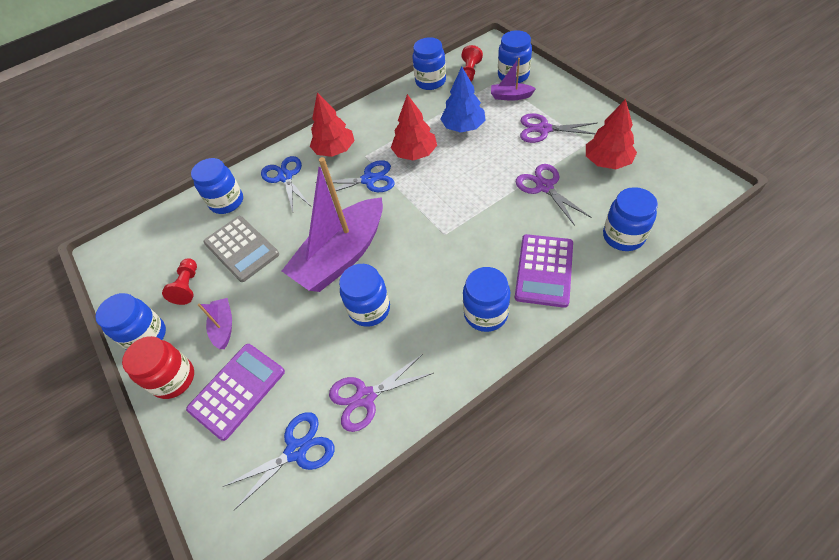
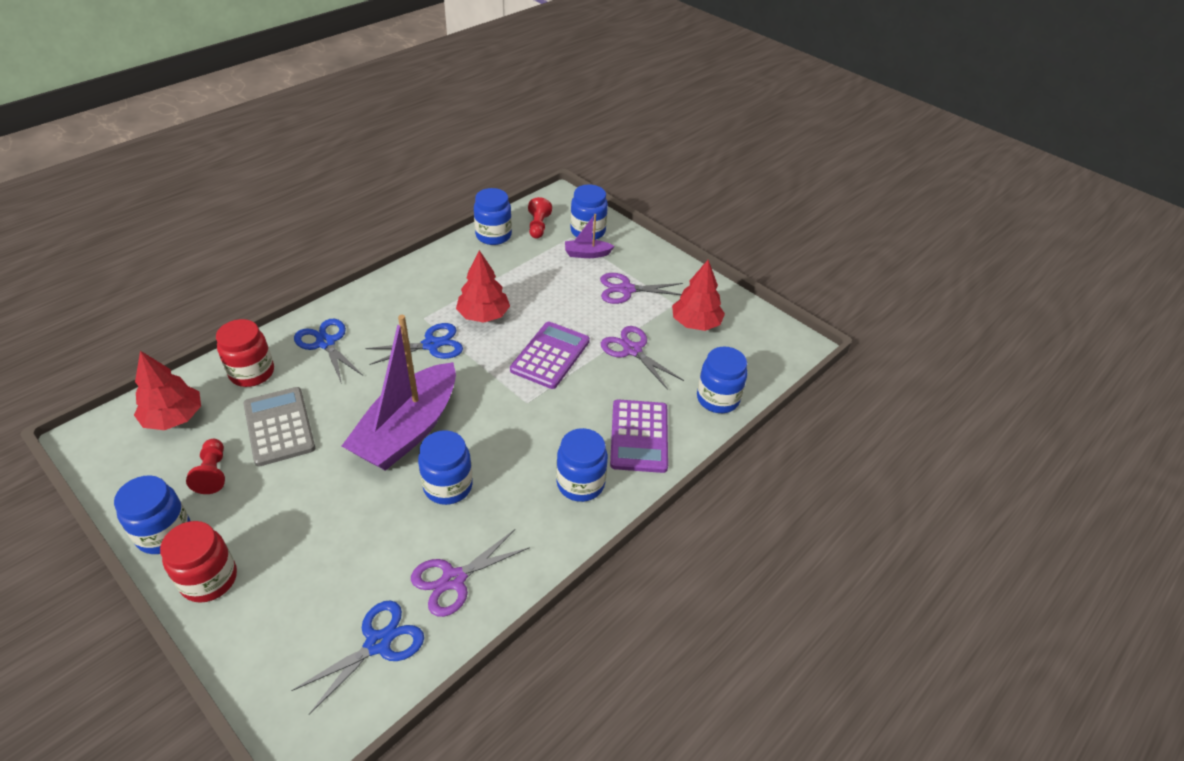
camera: 20 degrees left, 10 degrees down
purple calculator [186,344,285,441] -> purple calculator moved to [510,322,590,389]
blue jar [191,158,243,214] -> red jar [216,319,274,387]
purple boat [198,298,232,349] -> none
grey calculator [204,216,279,282] -> grey calculator turned 150 degrees counterclockwise [243,387,315,466]
red tree [310,92,355,157] -> red tree moved to [134,351,201,430]
blue tree [440,67,485,133] -> none

